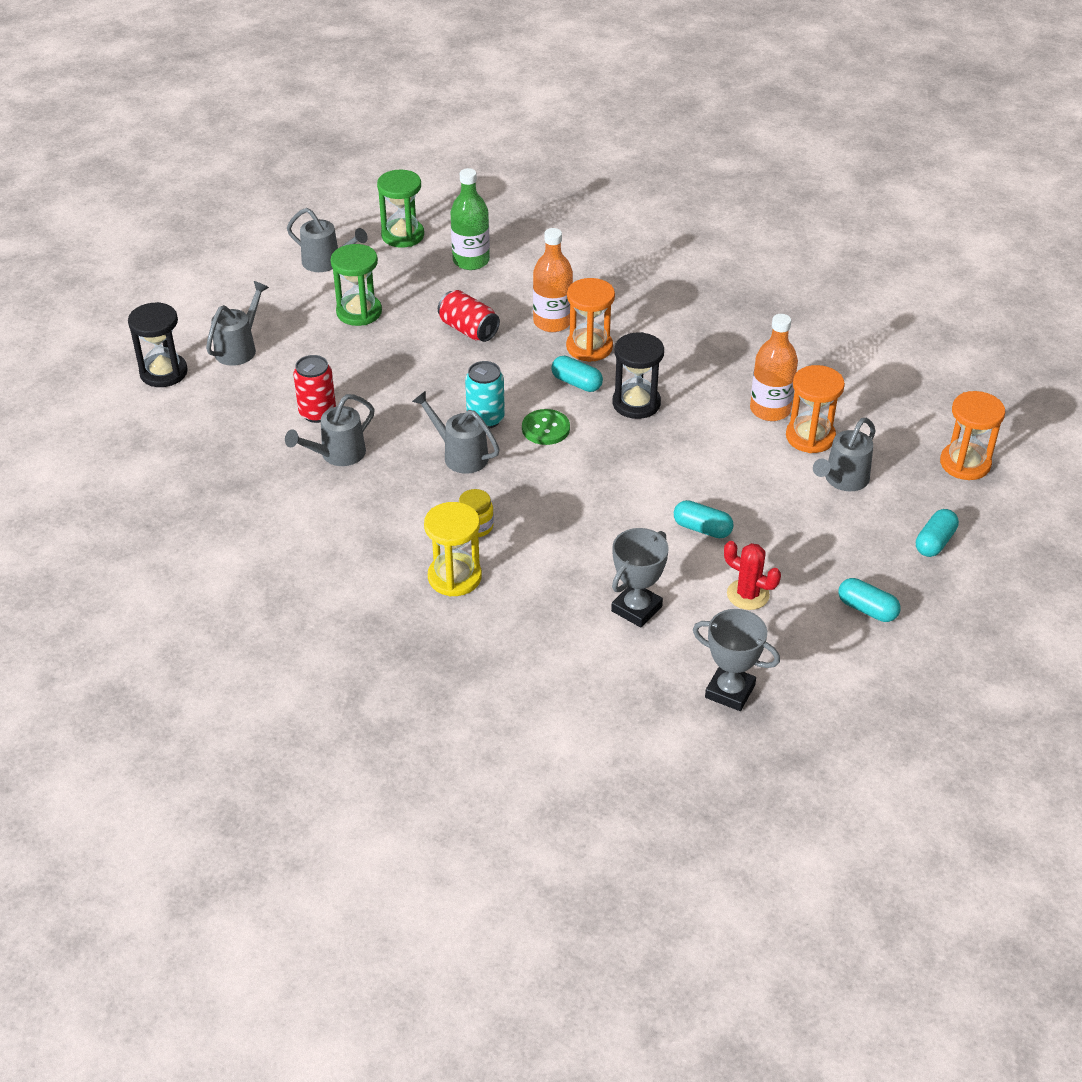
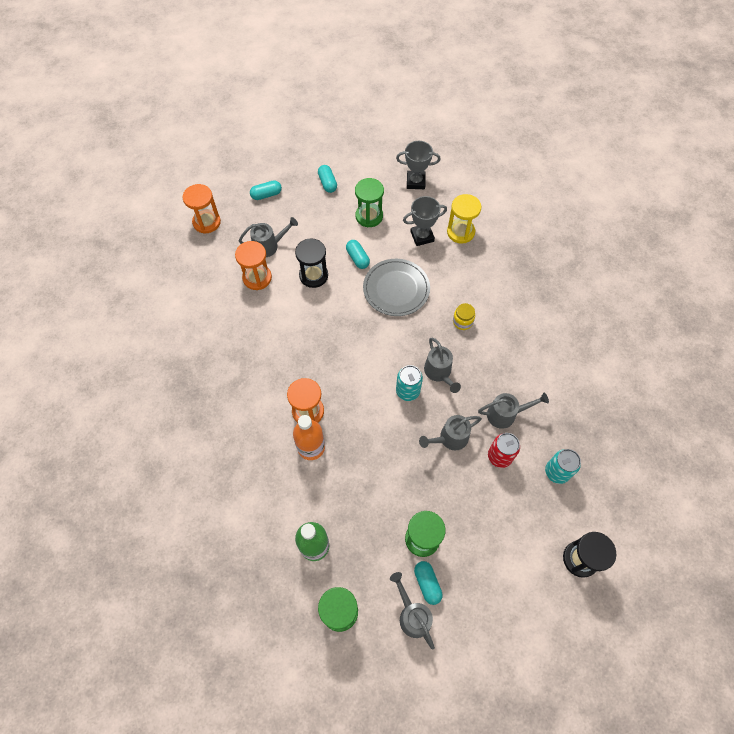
camera: 145 degrees left, 20 degrees up
grey watering can [206,281,269,366] -> grey watering can moved to [419,415,482,450]
yellow hourglass [424,502,482,596] -> yellow hourglass moved to [447,194,481,244]
red can [438,290,500,342] -> none
green button [522,409,570,445] -> none
turquoise capsule [551,356,603,392] -> turquoise capsule moved to [414,561,443,605]
black hourglass [612,332,664,419] -> black hourglass moved to [295,238,328,288]
grey trophy [693,609,780,711] -> grey trophy turned 60 degrees counterclockwise [396,141,441,189]
red cactus [724,541,781,610] -> green hourglass [355,178,384,227]
orange bottle [750,314,798,421] -> none
none -> grey plate [363,259,430,316]
none -> turquoise can [545,449,581,484]

